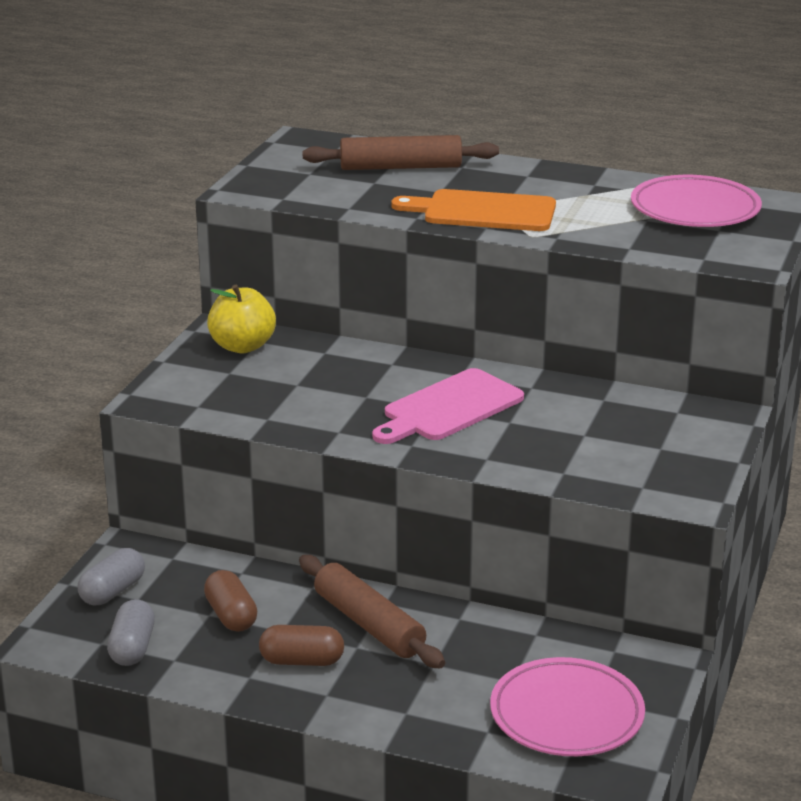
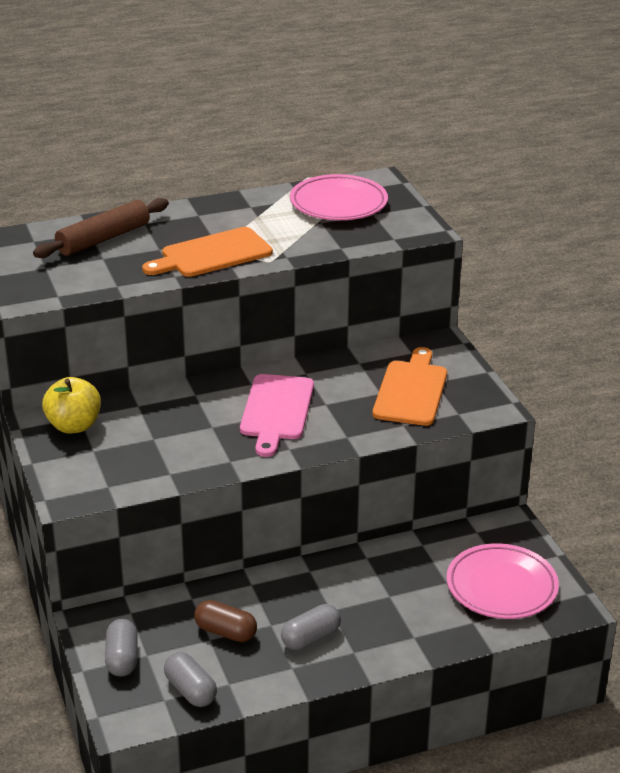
camera: 40 degrees left, 5 degrees up
brown capsule [259,625,344,666] -> grey capsule [281,604,341,650]
brown rolling pin [299,555,445,668] -> none
none -> orange cutting board [373,347,447,426]

